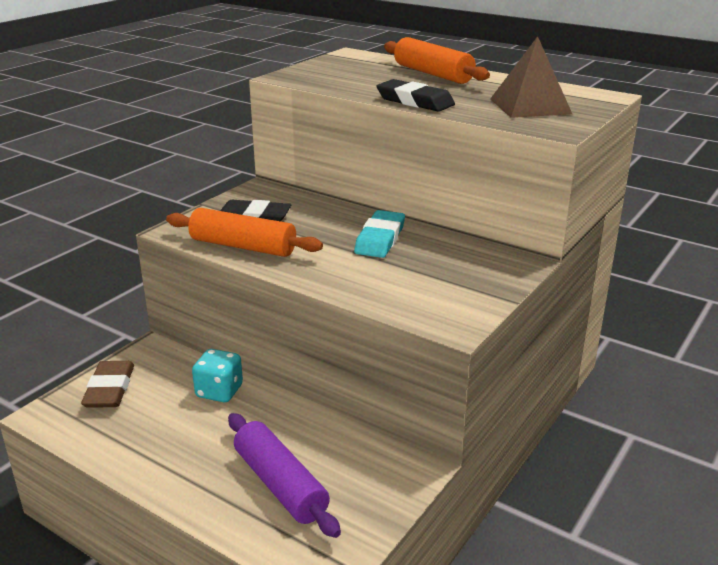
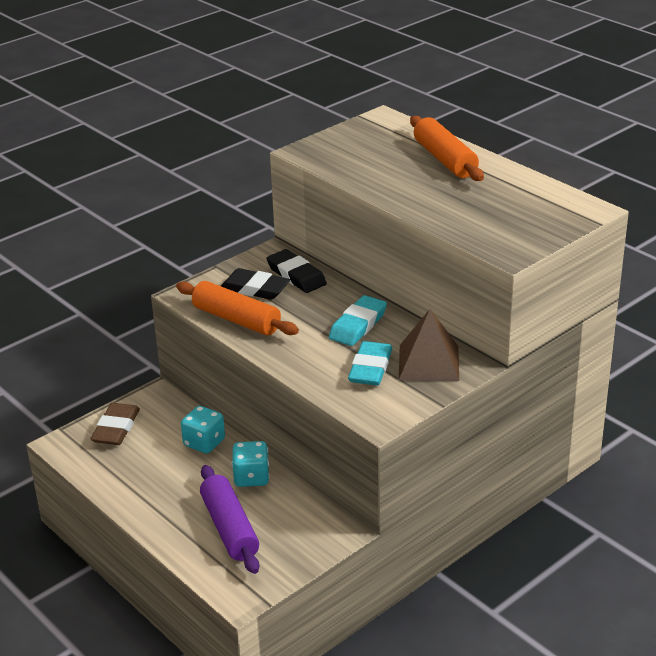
camera: 15 degrees right, 5 degrees up
black eraser [377,79,455,112] -> black eraser moved to [266,249,327,293]
brown pyramid [490,36,572,118] -> brown pyramid moved to [399,309,459,381]
none -> turquoise dice [232,441,269,487]
none -> turquoise eraser [348,341,392,385]

